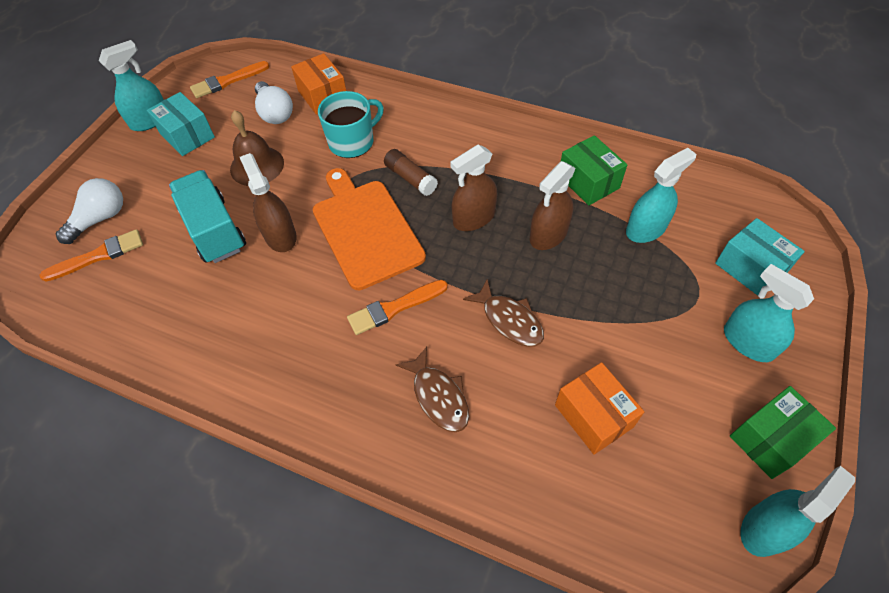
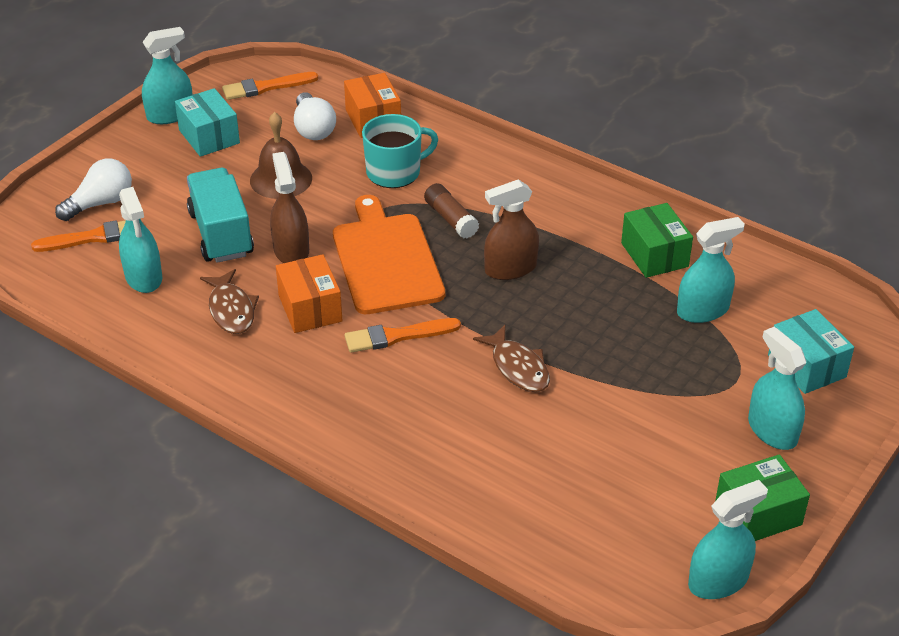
camera: 10 degrees right, 15 degrees down
brown fish [395,347,469,432] -> brown fish moved to [200,269,259,334]
brown spray bottle [530,161,576,250] -> none
orange box [555,362,644,455] -> orange box moved to [276,254,342,333]
none -> turquoise spray bottle [119,187,162,293]

